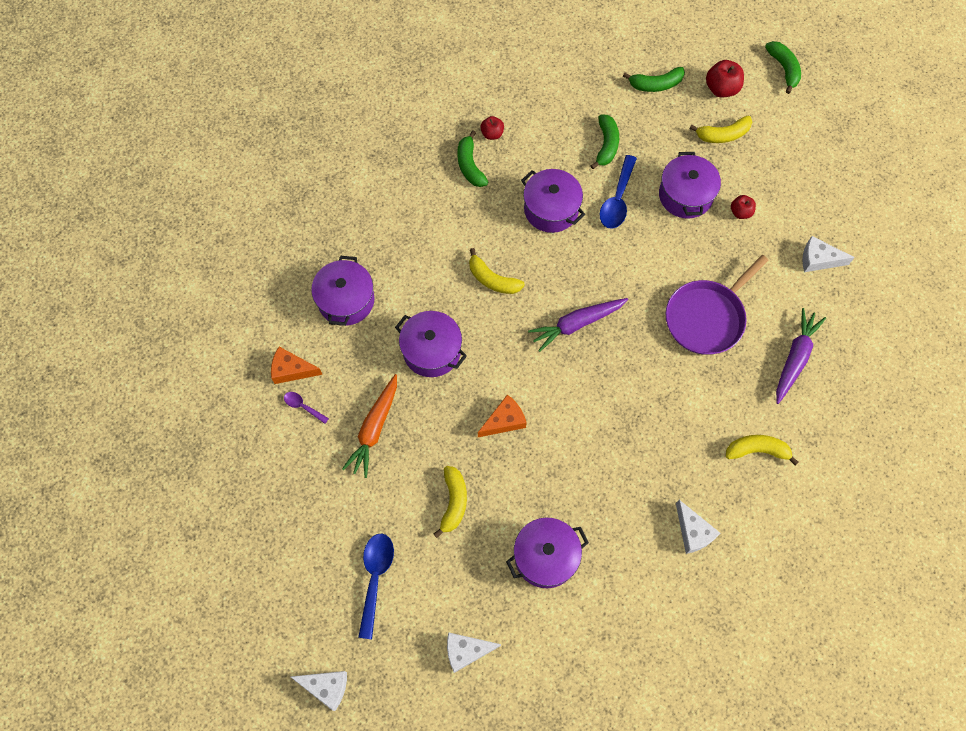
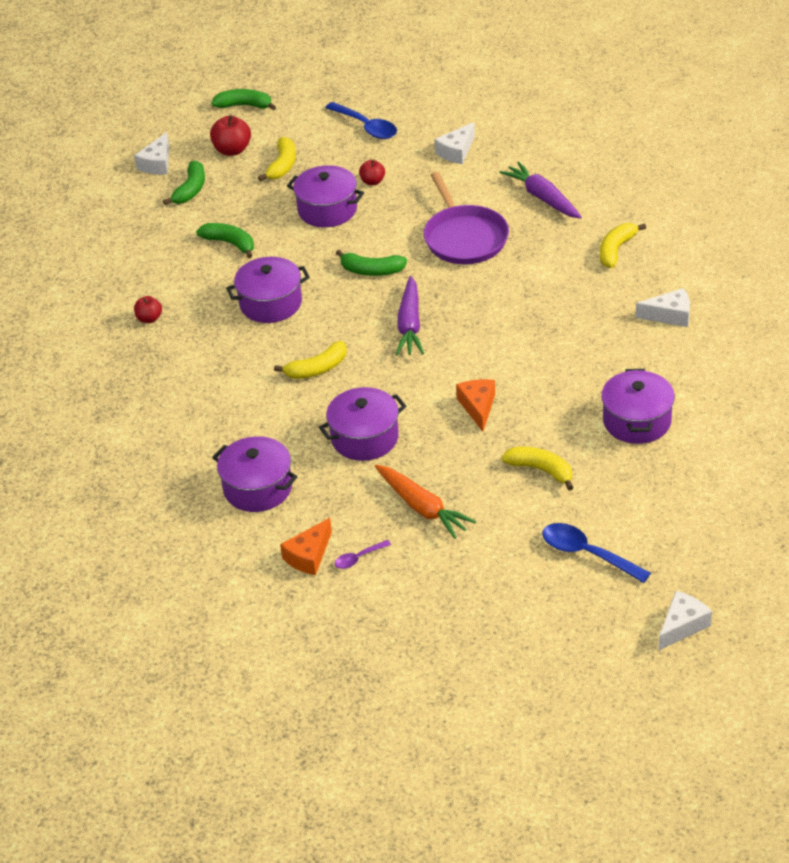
camera: 60 degrees left, 25 degrees down
white cheese [447,632,501,673] -> white cheese moved to [134,132,169,175]
green banana [457,131,488,187] -> green banana moved to [336,250,407,276]
blue spoon [600,155,637,229] -> blue spoon moved to [325,102,397,139]

